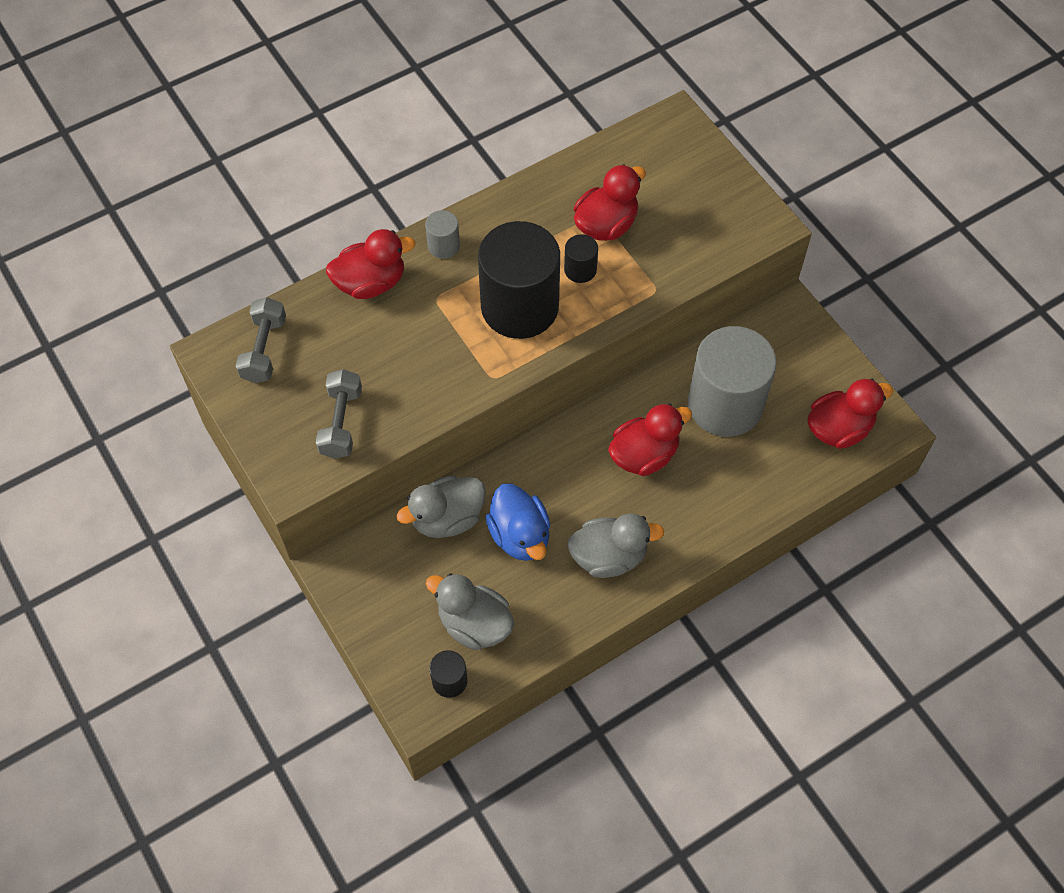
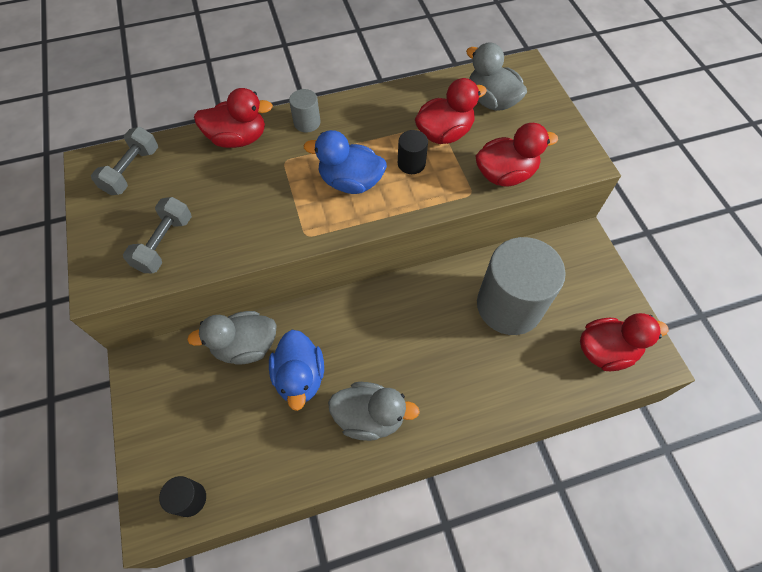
camera: 15 degrees right, 0 degrees up
grey duck [426,573,514,650] -> grey duck moved to [466,42,527,111]
black cylinder [478,221,560,339] -> blue duck [304,130,387,194]
red duck [608,404,692,476] -> red duck moved to [475,123,558,187]

